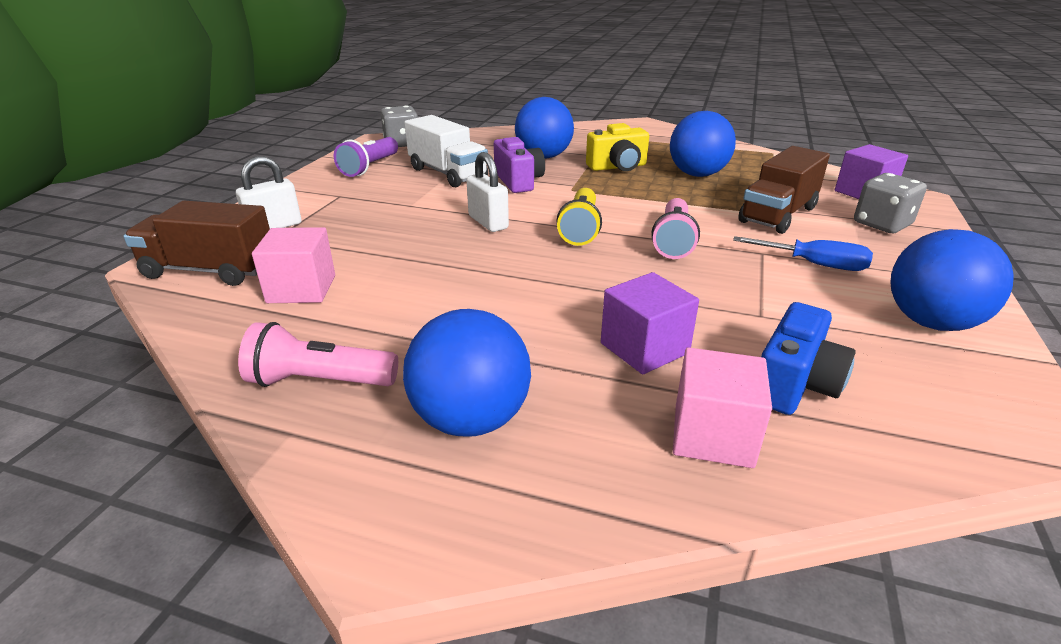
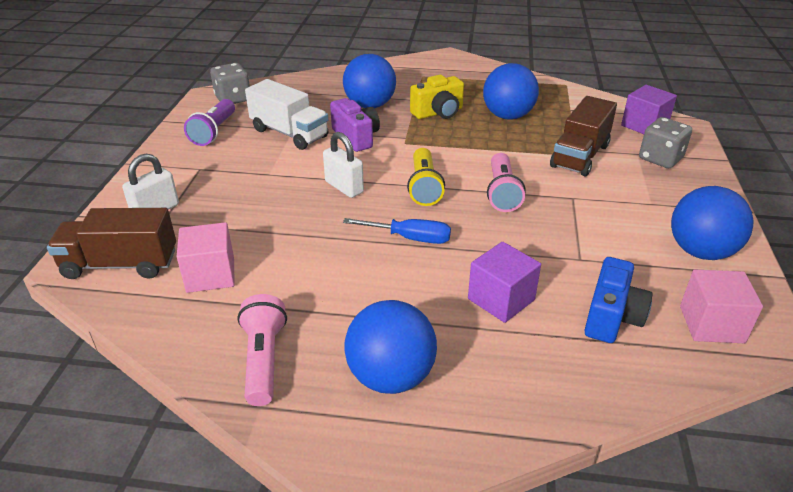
camera: 10 degrees left, 5 degrees up
pink flashlight [238,322,398,387] -> pink flashlight turned 90 degrees clockwise [237,294,287,406]
pink cube [673,347,772,468] -> pink cube moved to [680,270,763,343]
blue screwdriver [733,236,873,271] -> blue screwdriver moved to [343,218,451,244]

